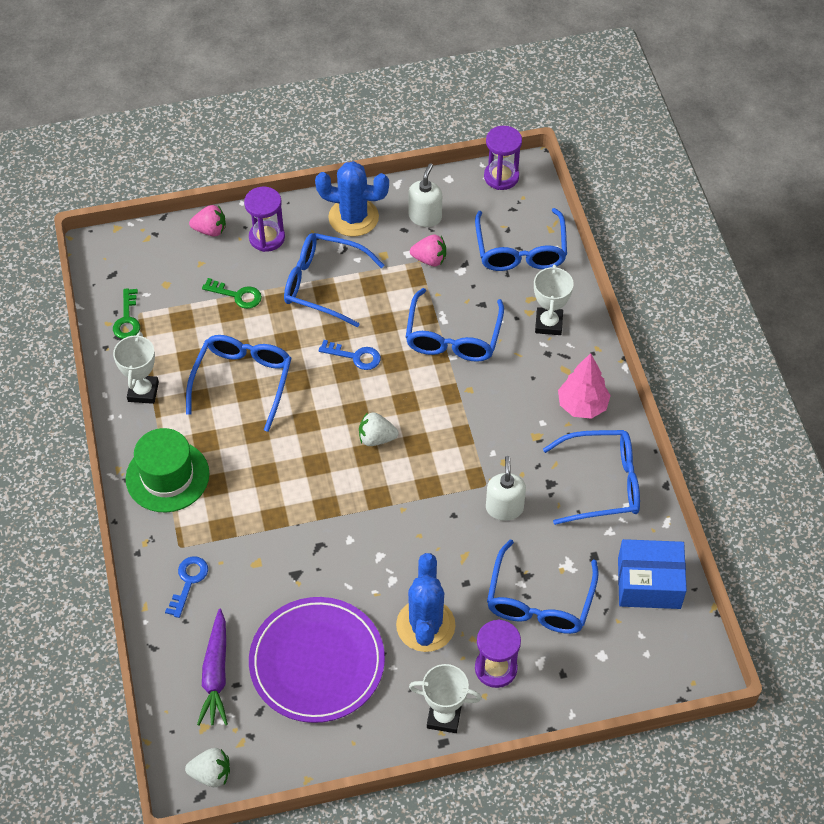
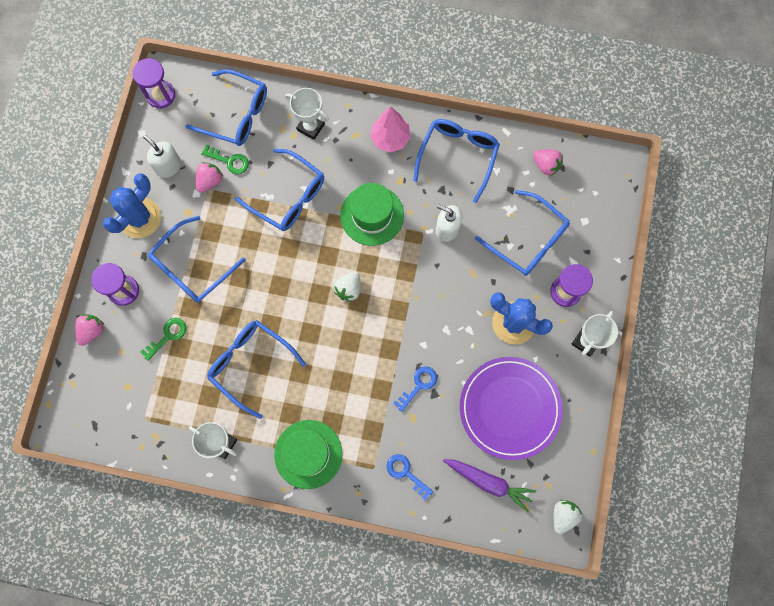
camera: 65 degrees left, 20 degrees up
green key [113,288,140,339] -> green key moved to [201,144,249,174]
blue key [319,340,381,370] -> blue key moved to [393,366,437,412]
blue box [618,539,687,609] -> pink strawberry [533,150,563,176]
none -> green hat [340,183,404,246]

